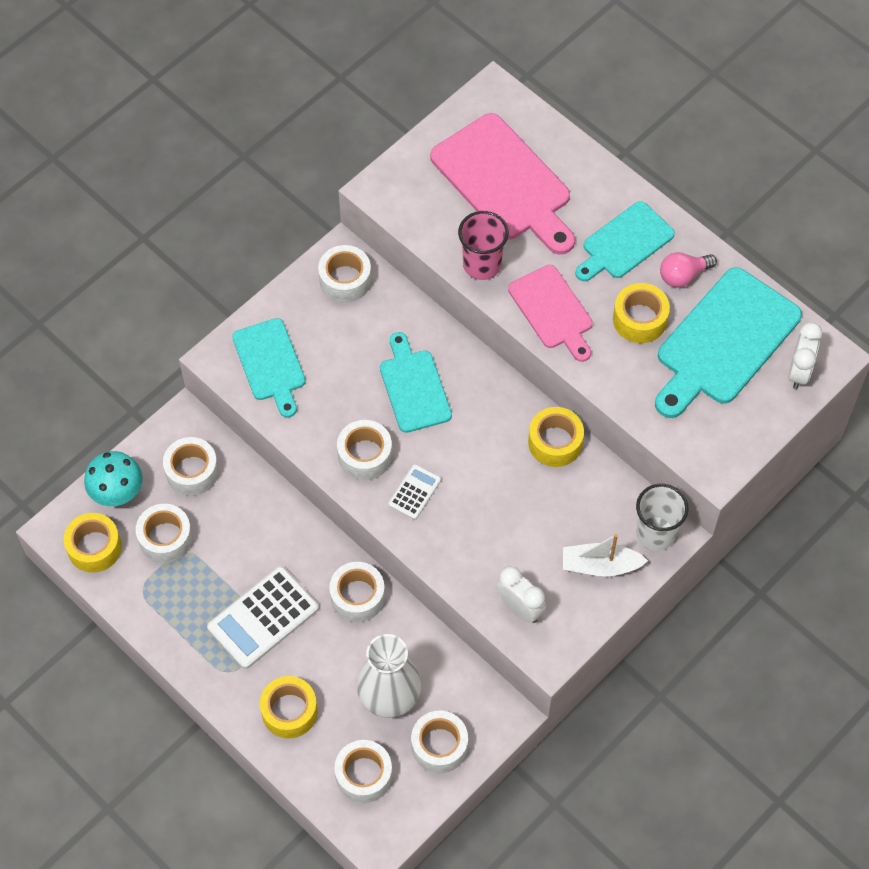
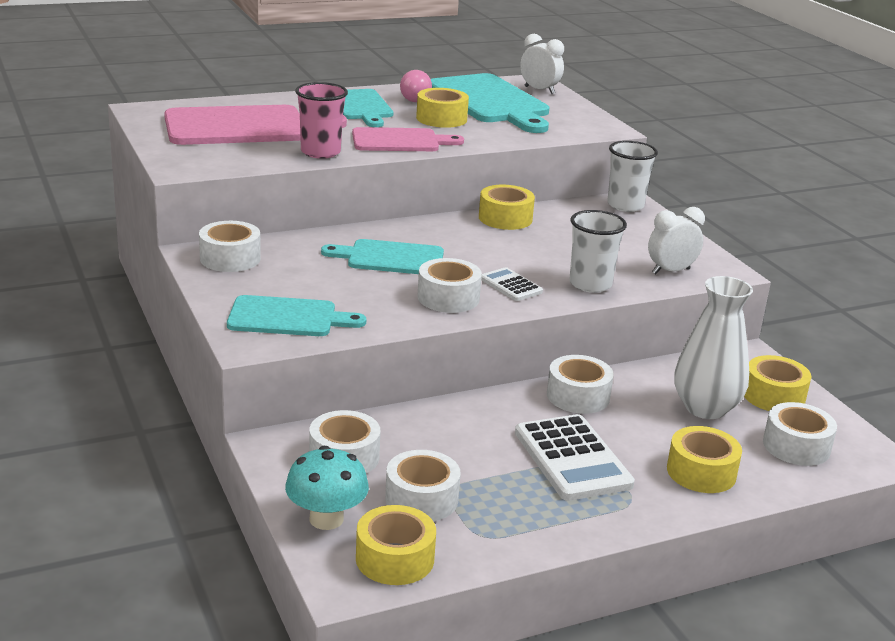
camera: 70 degrees left, 35 degrees down
white tape [411,711,468,773] -> yellow tape [744,355,811,411]
white boat [563,534,648,576] -> none
none -> white cup [569,210,627,293]

